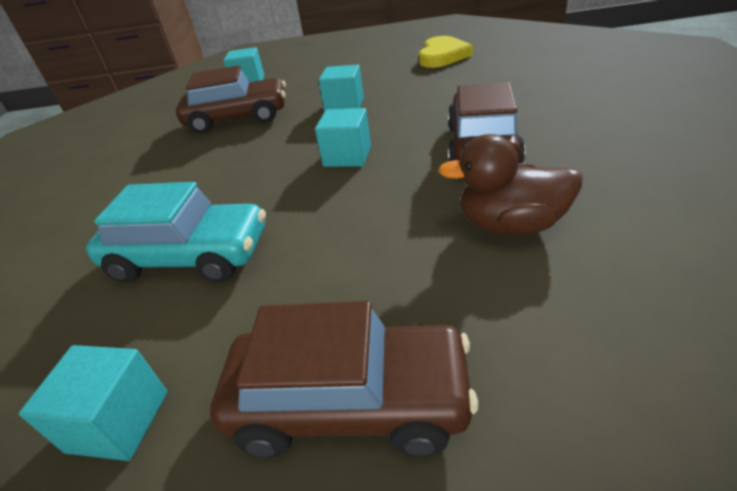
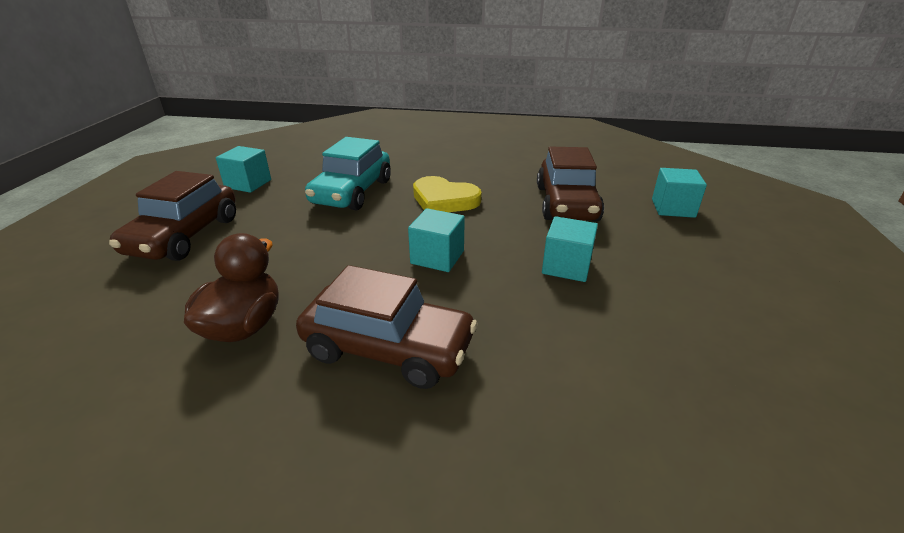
camera: 95 degrees right, 5 degrees down
yellow heart [419,36,473,68] -> yellow heart moved to [413,176,481,212]

